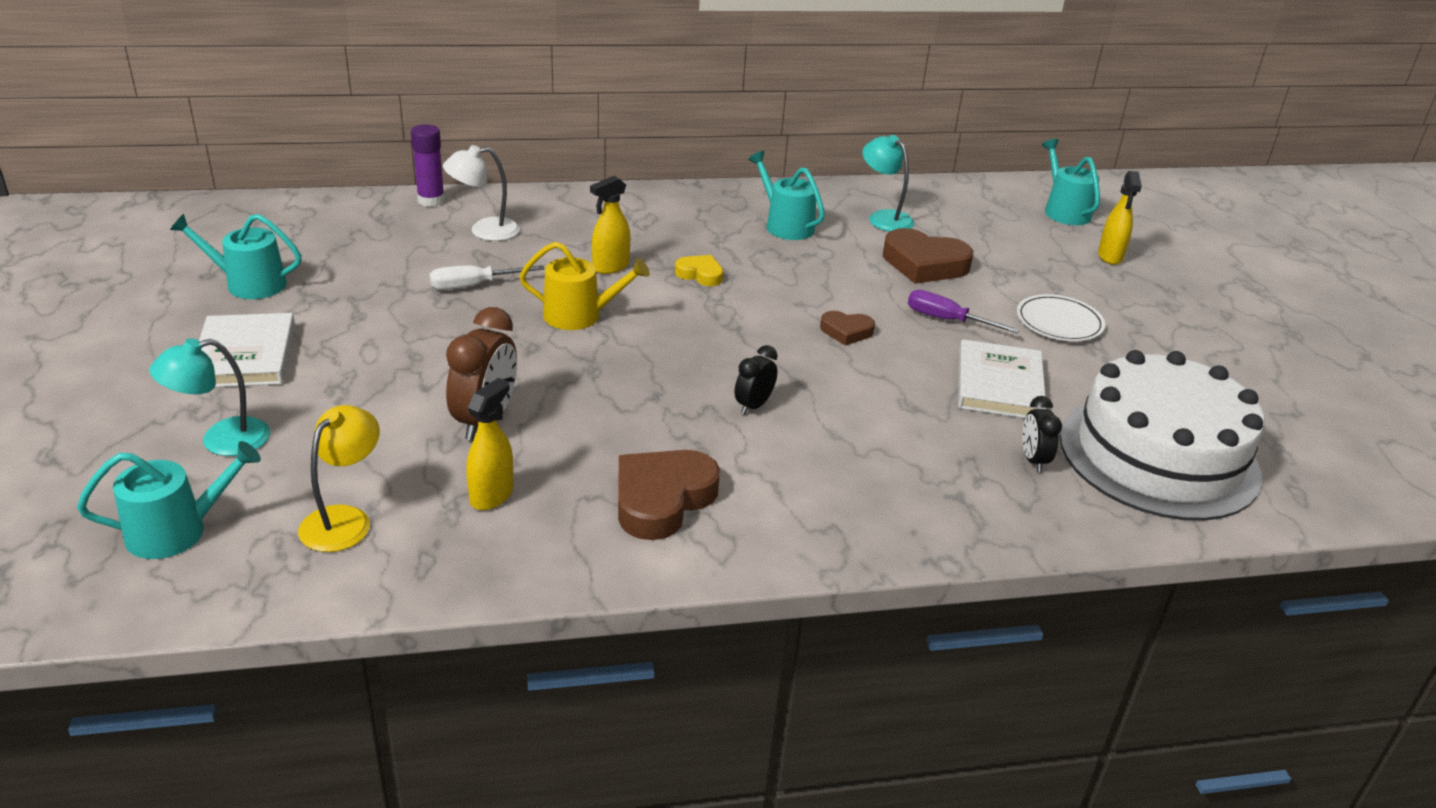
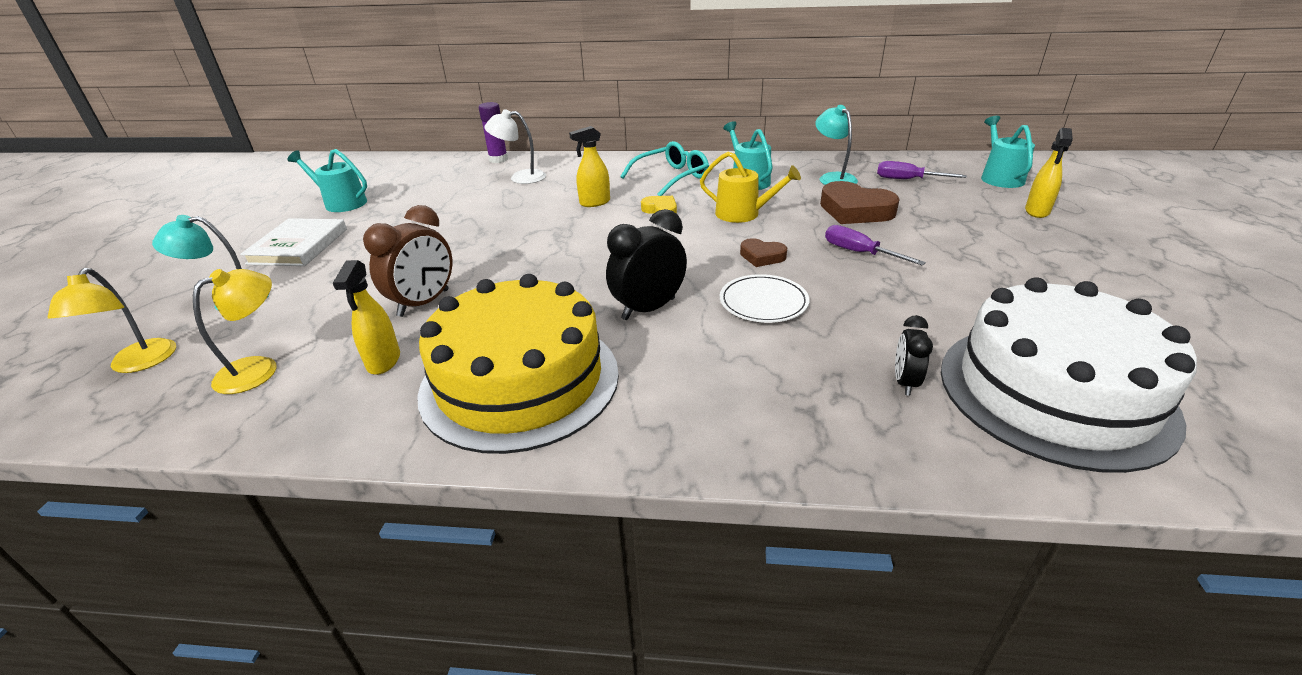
camera: 20 degrees right, 0 degrees up
turquoise watering can [77,441,261,559] -> yellow lamp [48,268,176,373]
white screwdriver [429,265,545,290] -> none
yellow spray bottle [466,378,514,510] -> yellow spray bottle turned 135 degrees clockwise [333,260,400,375]
yellow watering can [519,242,650,330] -> yellow watering can moved to [700,151,801,223]
brown heart [618,450,720,540] -> yellow cake [417,274,619,454]
black clock [735,345,777,415] -> black clock [606,209,687,320], size x1.74
white book [958,339,1047,418] -> none
white plate [1017,294,1105,341] -> white plate moved to [720,274,809,323]
none -> turquoise glasses [620,141,709,196]
none -> purple screwdriver [877,161,967,179]

